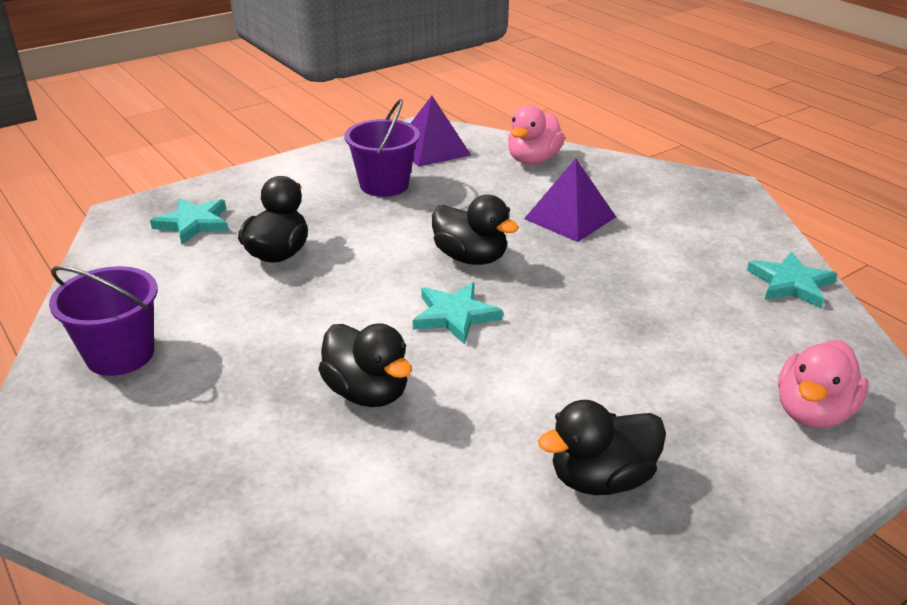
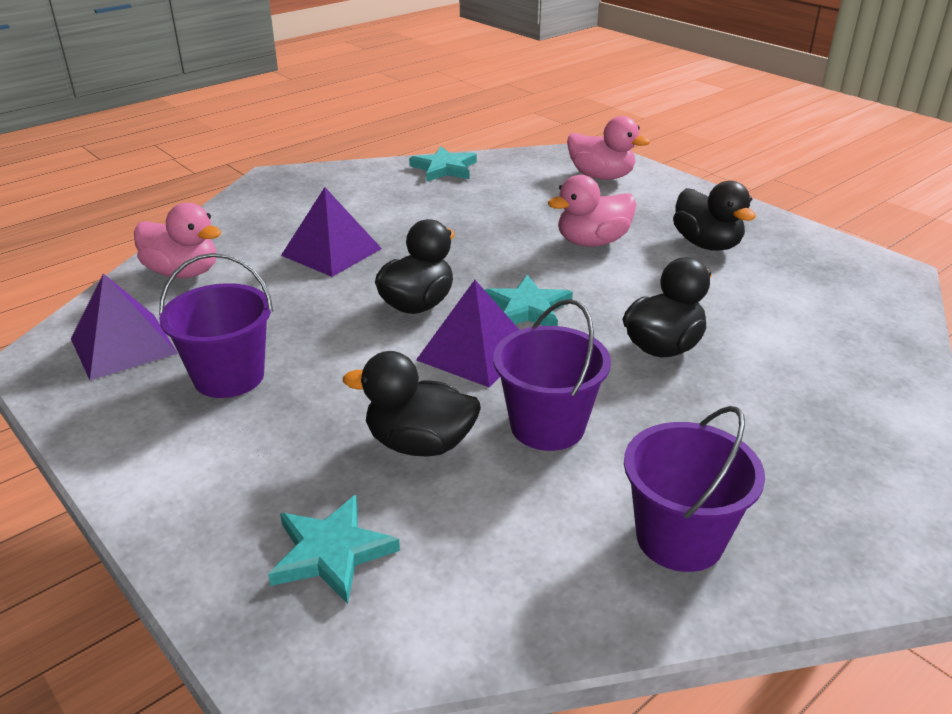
camera: 95 degrees left, 0 degrees up
none -> purple pyramid [416,280,519,387]
none -> purple bucket [493,299,611,451]
none -> pink duck [548,175,636,247]

